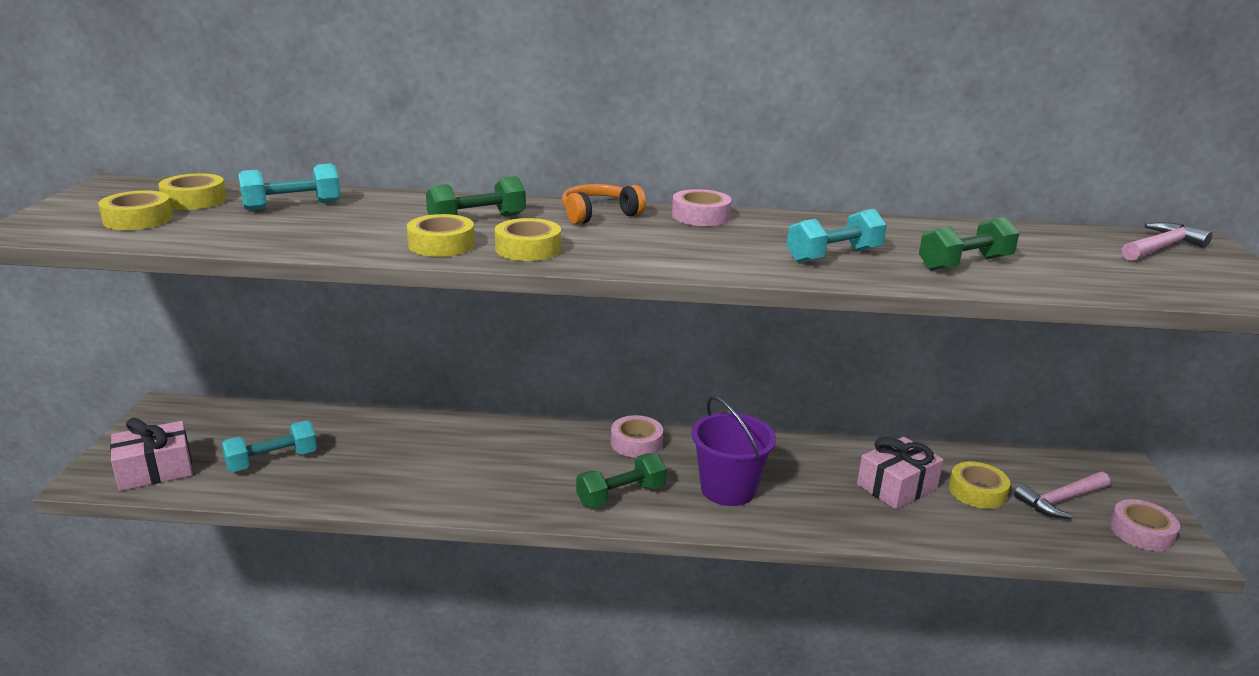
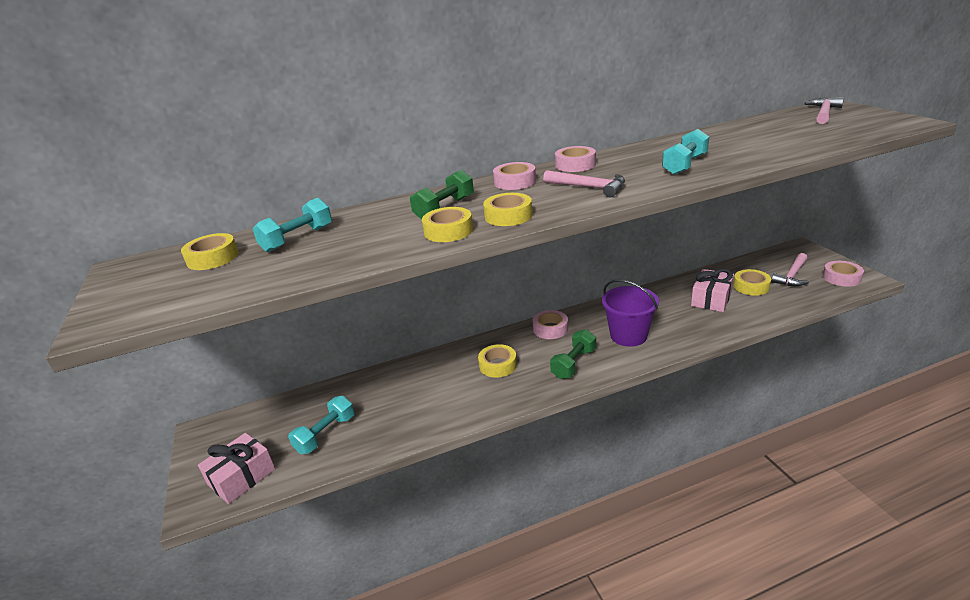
camera: 20 degrees left, 5 degrees up
yellow tape [98,191,173,230] -> yellow tape moved to [478,344,517,378]
orange headphones [562,184,646,225] -> pink tape [493,162,536,190]
green dumbbell [919,217,1019,271] -> none
none -> pink hammer [543,170,625,197]

